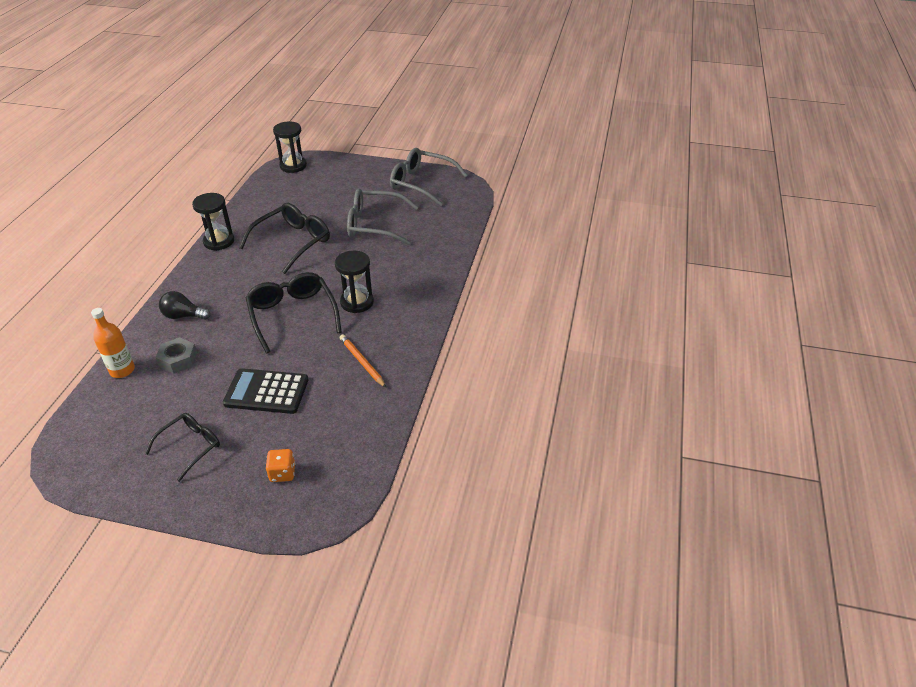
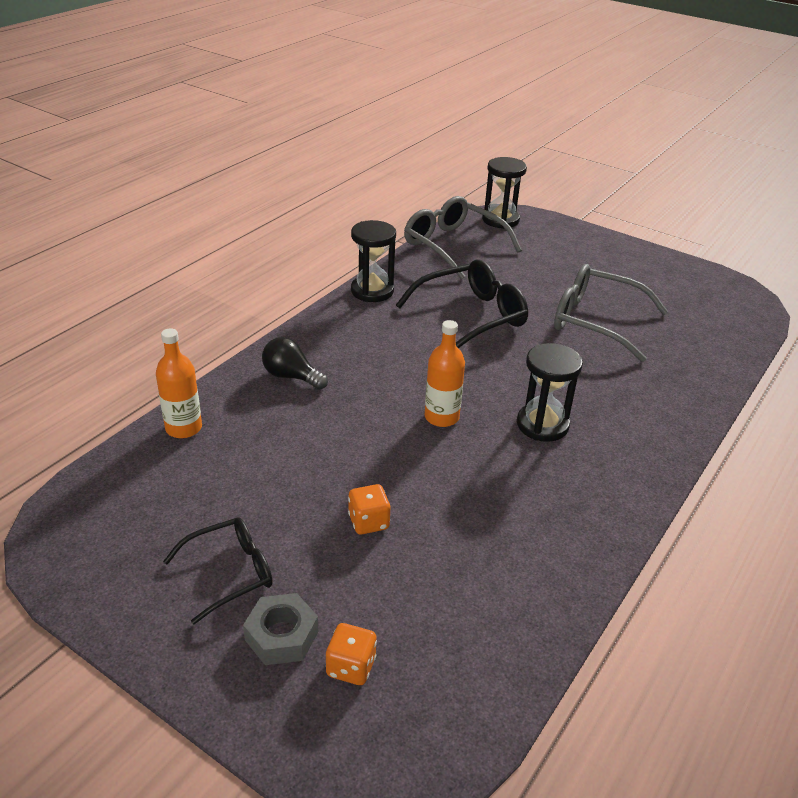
camera: 20 degrees right, 5 degrees down
grey nut [156,337,197,374] -> grey nut moved to [243,593,319,665]
black calculator [223,368,308,414] -> orange dice [348,484,390,535]
black glasses [246,272,342,353] -> orange bottle [425,320,465,427]
orange pencil [340,334,386,388] -> none
grey glasses [390,148,468,206] -> grey glasses moved to [404,196,522,280]

